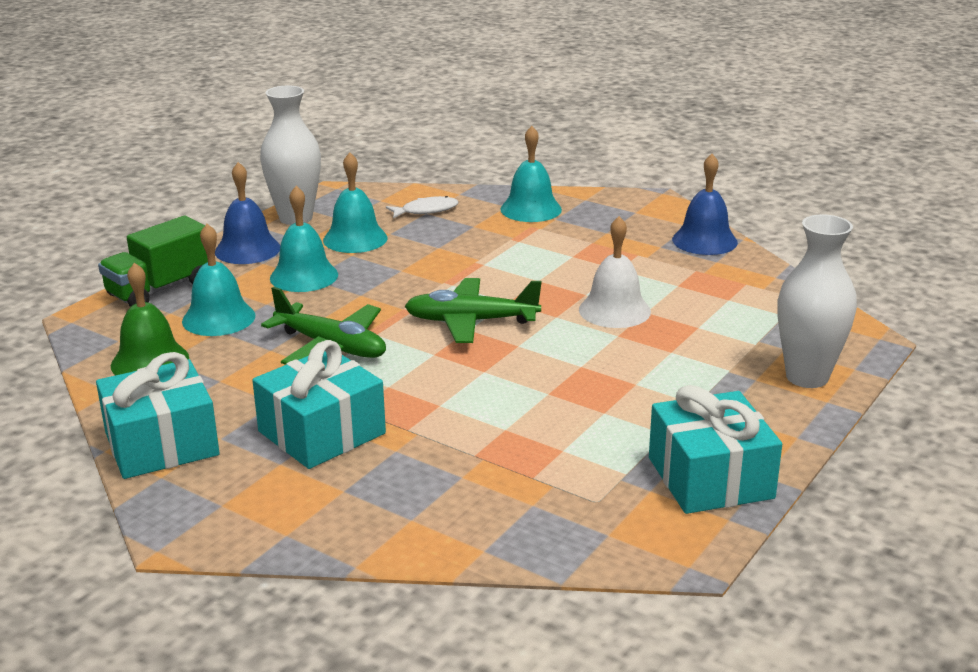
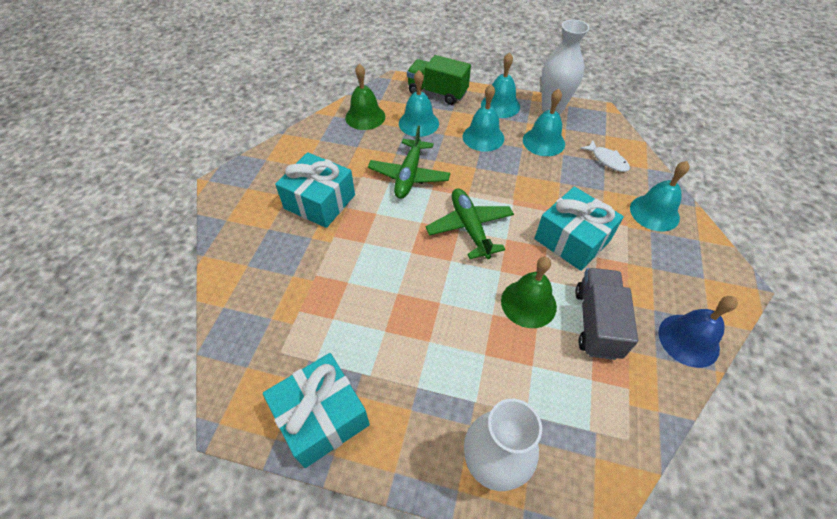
camera: 70 degrees right, 25 degrees up
turquoise gift [96,352,219,479] -> turquoise gift moved to [534,187,624,271]
blue bell [215,162,280,264] -> turquoise bell [481,52,520,118]
white bell [579,216,651,328] -> green bell [501,257,557,328]
none -> grey truck [575,268,638,360]

